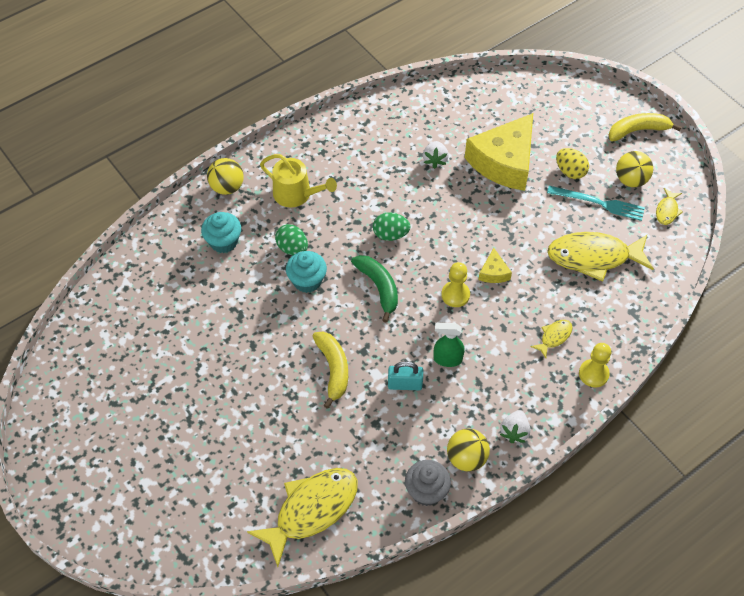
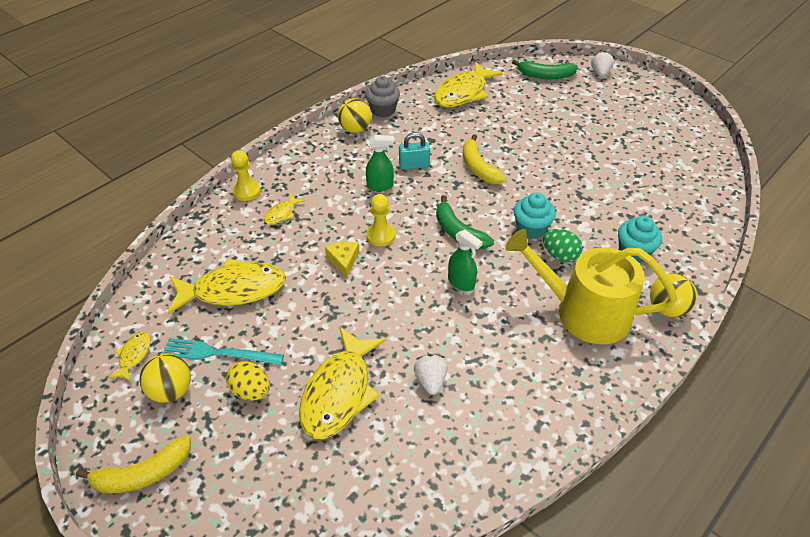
camera: 170 degrees right, 10 degrees down
yellow watering can [260,154,337,207] -> yellow watering can [505,229,677,344], size x1.60
green egg [373,213,411,241] -> green spray bottle [448,230,483,291]
yellow cheese [465,113,533,191] -> yellow fish [299,327,386,439]
white strawberry [500,410,530,443] -> white strawberry moved to [591,51,614,77]
none -> green banana [512,59,578,79]

